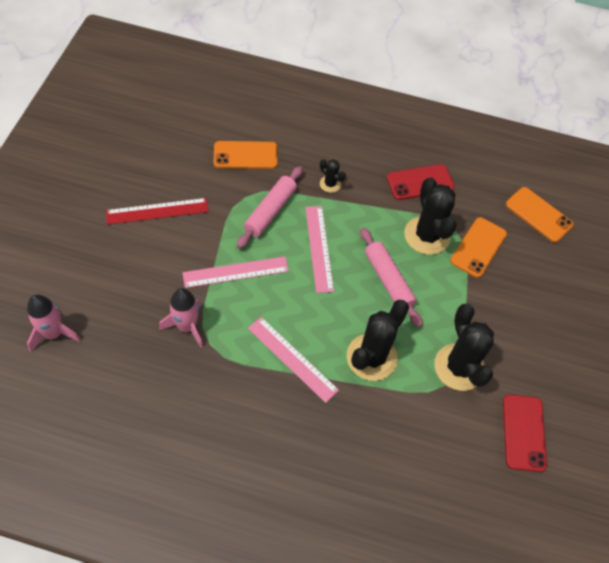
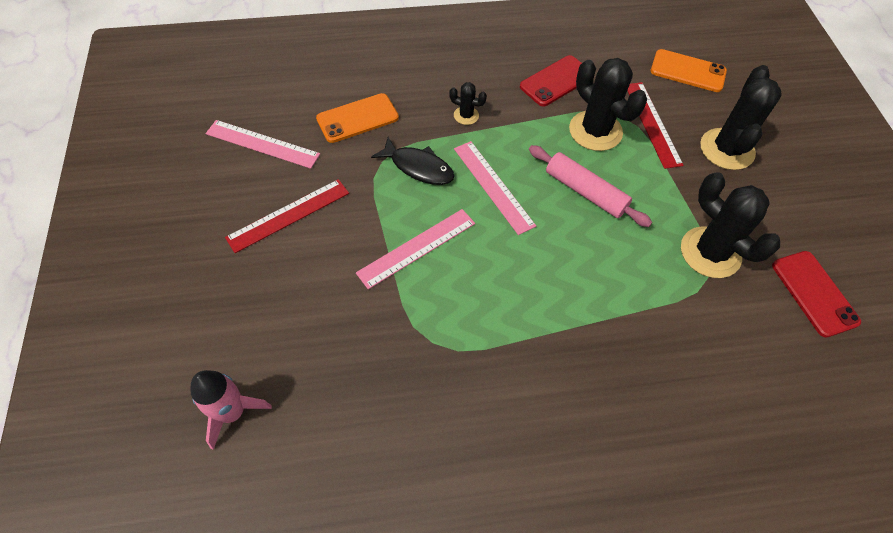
camera: 20 degrees left, 0 degrees up
pink rocket [159,288,203,348] -> none
pink rolling pin [237,166,303,249] -> black fish [371,137,455,185]
pink ruler [248,317,339,403] -> pink ruler moved to [206,120,320,169]
black cactus [347,300,409,381] -> black cactus moved to [700,65,782,170]
orange phone [450,217,507,278] -> red ruler [627,82,683,169]

